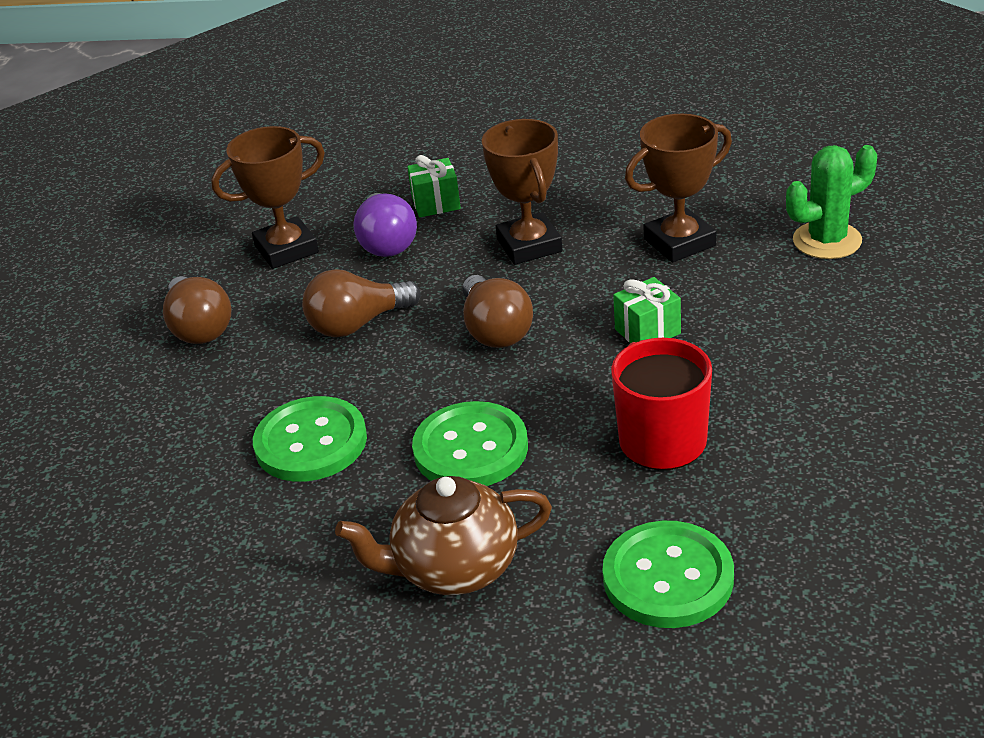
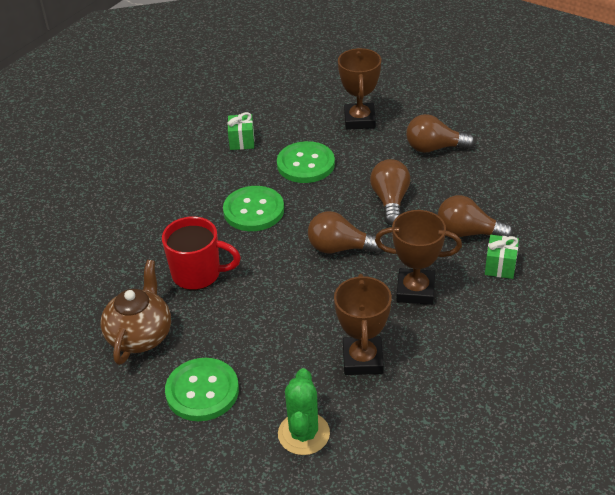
camera: 115 degrees right, 5 degrees up
brown trophy [211,126,325,269] -> brown trophy moved to [338,48,381,130]
brown teapot [335,476,552,595] -> brown teapot moved to [101,260,171,365]
purple light bulb [353,193,417,257] -> brown light bulb [438,195,513,237]
green button [602,521,734,628] -> green button moved to [165,358,239,421]
green gift [613,277,681,343] -> green gift moved to [227,112,254,150]

